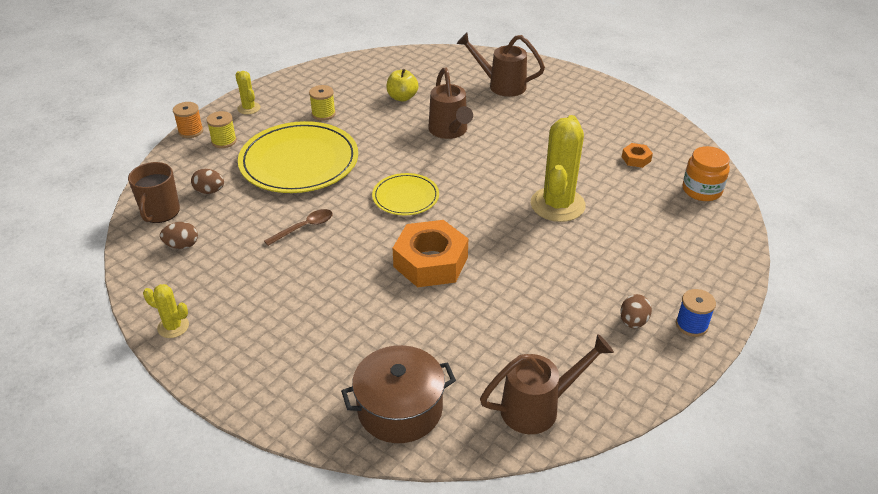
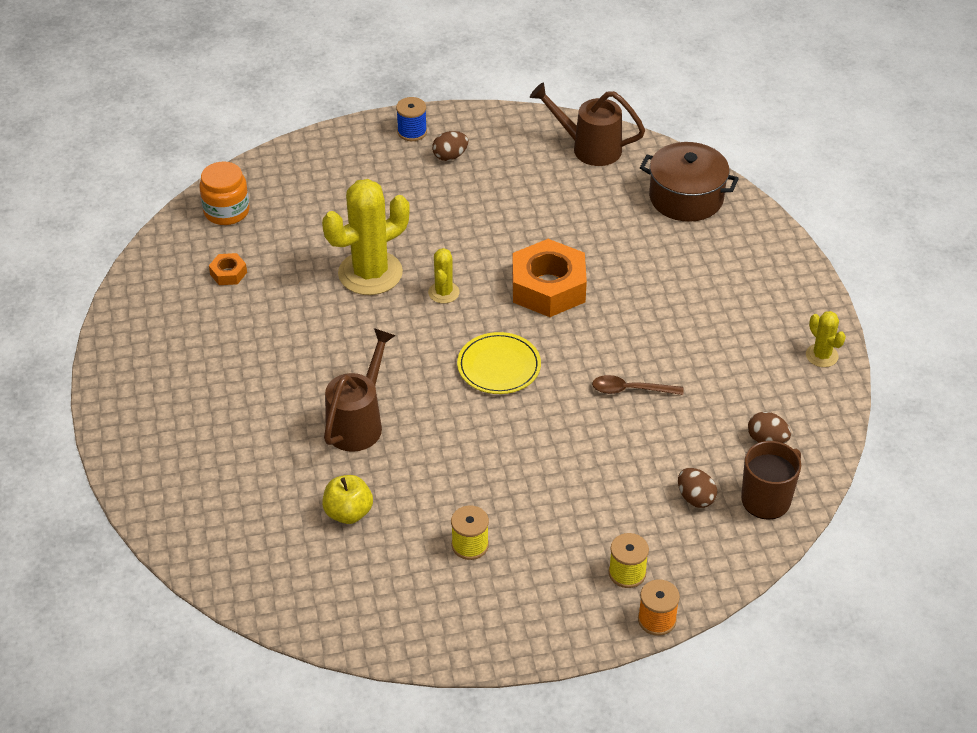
camera: 140 degrees left, 5 degrees up
yellow cactus [235,71,260,115] -> yellow cactus moved to [428,248,460,303]
yellow plate [238,121,358,193] -> none
brown watering can [457,33,545,97] -> none

